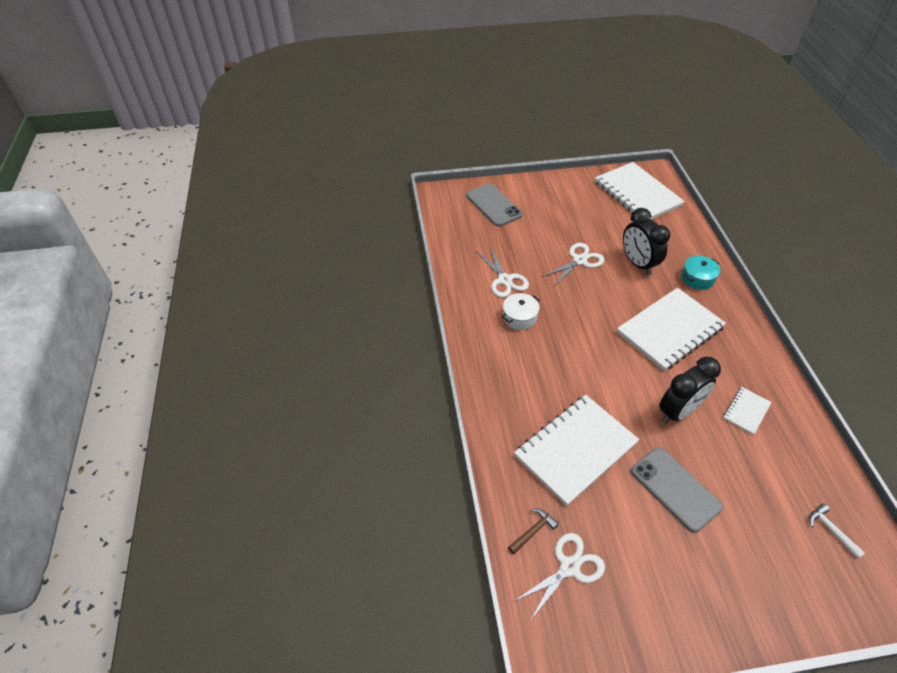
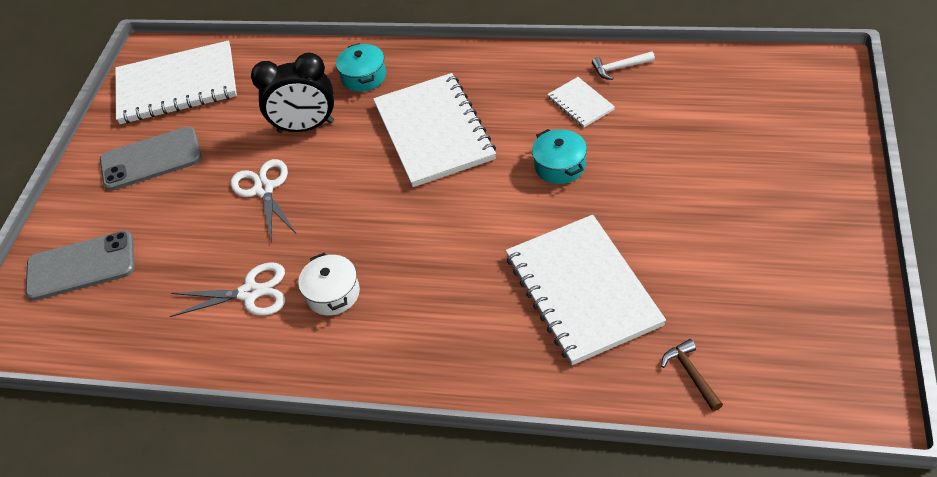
camera: 65 degrees left, 0 degrees up
white scissors [513,533,605,621] -> none
grey phone [631,447,723,533] -> grey phone moved to [100,127,202,191]
black clock [659,357,721,424] -> turquoise pot [532,129,587,184]
white hammer [809,504,865,559] -> white hammer moved to [592,51,655,80]

